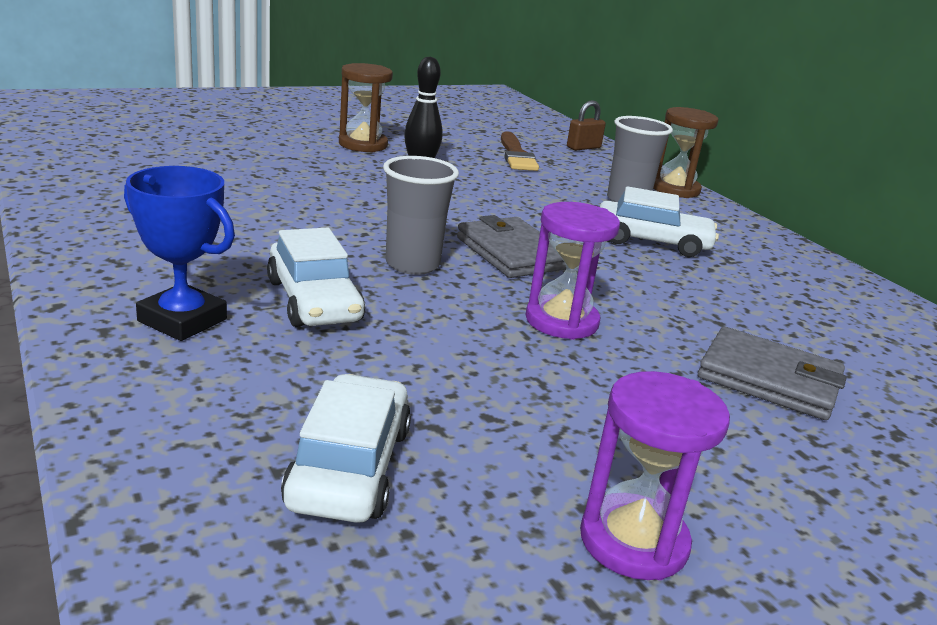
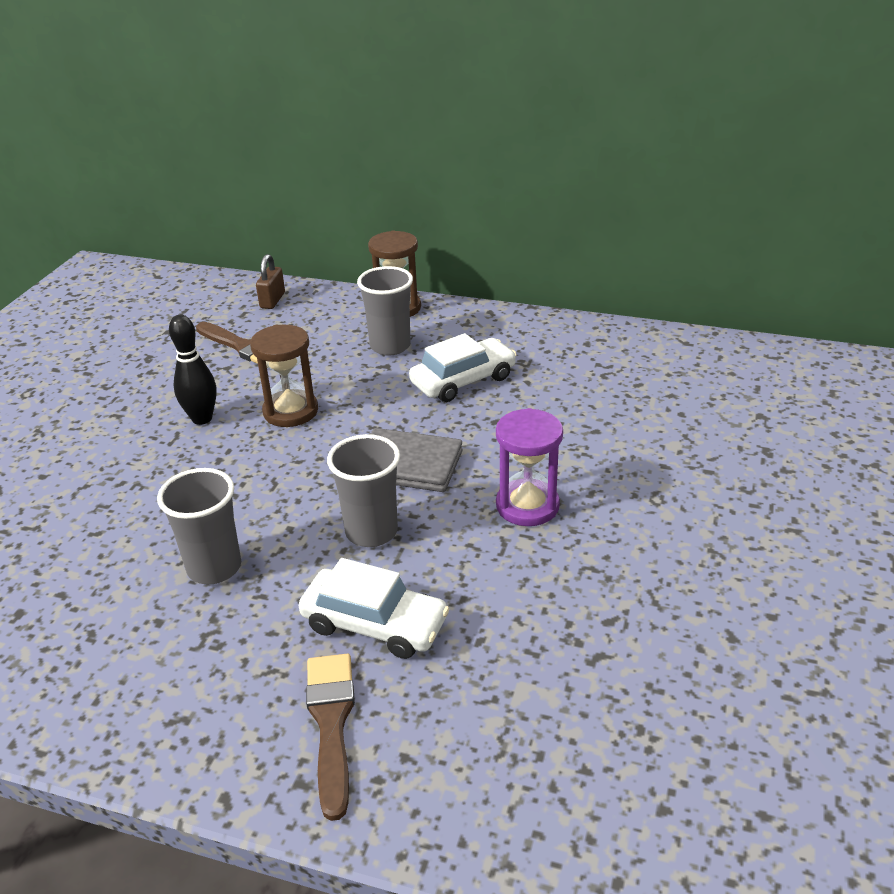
camera: 40 degrees left, 10 degrees up
blue trophy [124,166,235,341] -> brown brush [306,654,355,821]
white car [281,374,411,523] -> none
brown hourglass [339,63,393,152] -> brown hourglass moved to [250,325,318,427]
purple hourglass [580,371,730,580] -> none
grey wallet [698,327,847,420] -> none
none -> grey cup [157,468,241,584]

